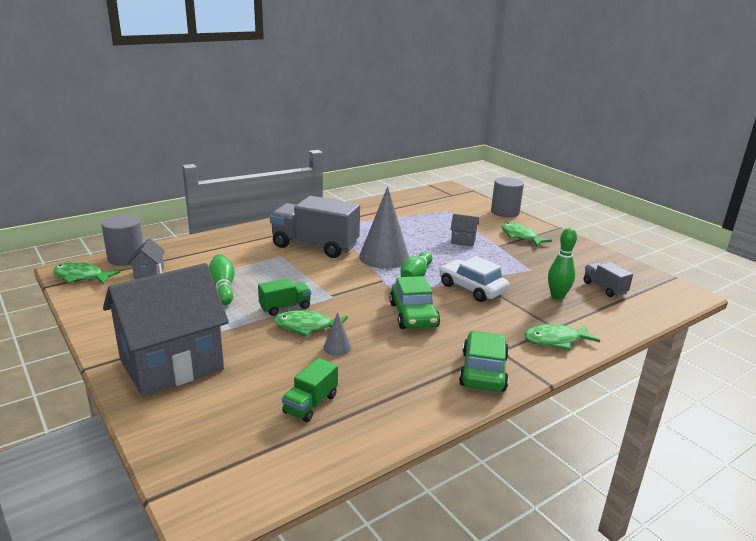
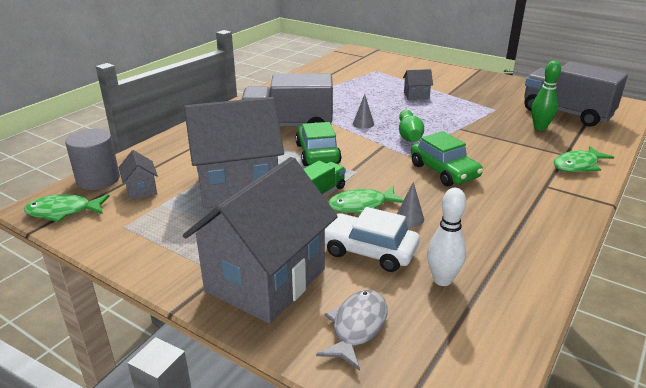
camera: 20 degrees left, 5 degrees up
green bowling pin [209,254,235,305] -> grey house [184,97,284,208]
green truck [282,358,338,422] -> white bowling pin [427,188,466,286]
grey cone [359,186,409,269] -> grey cone [353,94,374,129], size x0.42
white car [439,256,509,302] -> white car moved to [325,207,420,272]
green car [459,331,509,392] -> green car moved to [296,122,342,166]
grey cylinder [491,177,524,217] -> none
green fish [501,223,552,246] -> none
grey truck [583,262,633,297] -> grey truck [524,62,628,127], size x2.07
none -> grey fish [316,290,387,371]

